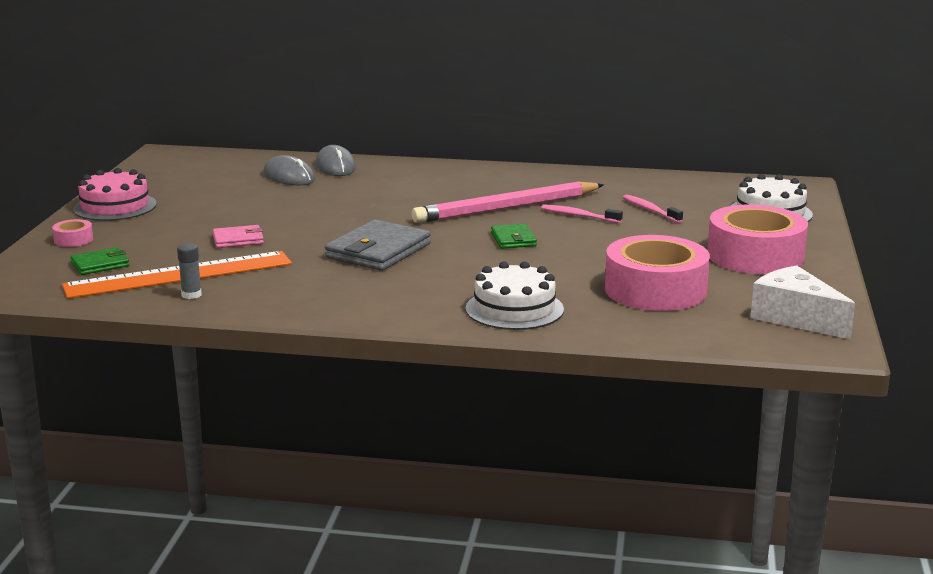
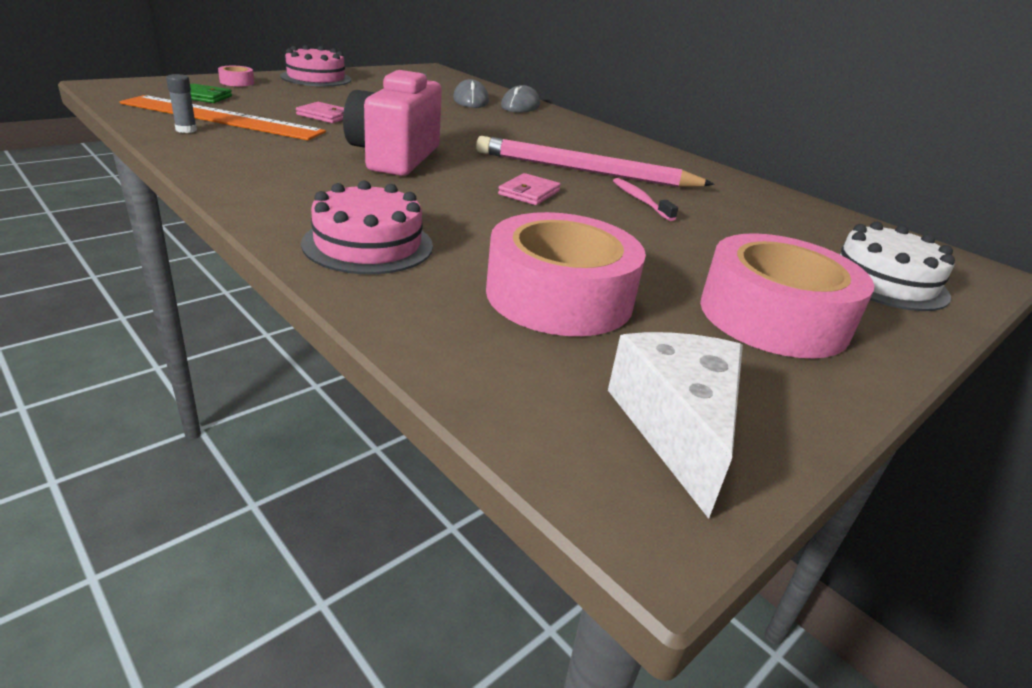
camera: 35 degrees right, 10 degrees up
grey wallet [325,219,431,271] -> pink camera [343,70,442,176]
white cake [466,261,564,330] -> pink cake [301,180,433,274]
green wallet [491,224,537,249] -> pink wallet [498,173,561,205]
pink toothbrush [623,194,683,223] -> none

